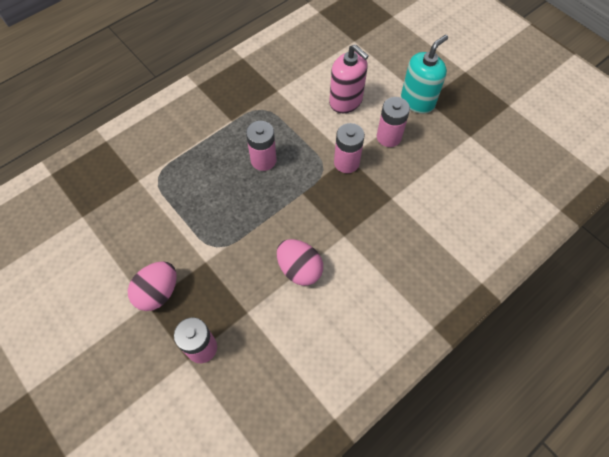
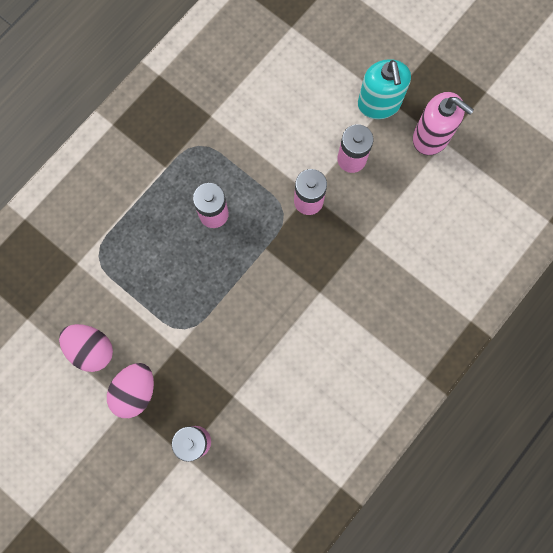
camera: 10 degrees left, 15 degrees up
pink egg [277,239,323,286] -> pink egg moved to [59,324,113,372]
pink soap dispenser [329,44,369,113] -> pink soap dispenser moved to [413,92,474,155]
turquoise soap dispenser [401,35,448,114] -> turquoise soap dispenser turned 135 degrees clockwise [358,59,411,119]

